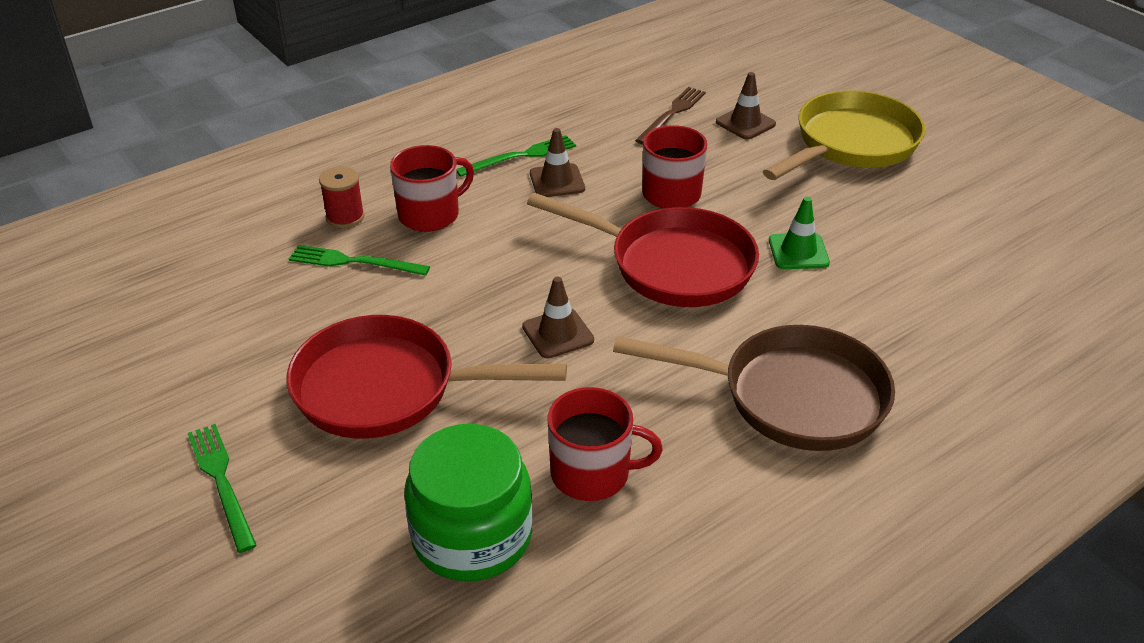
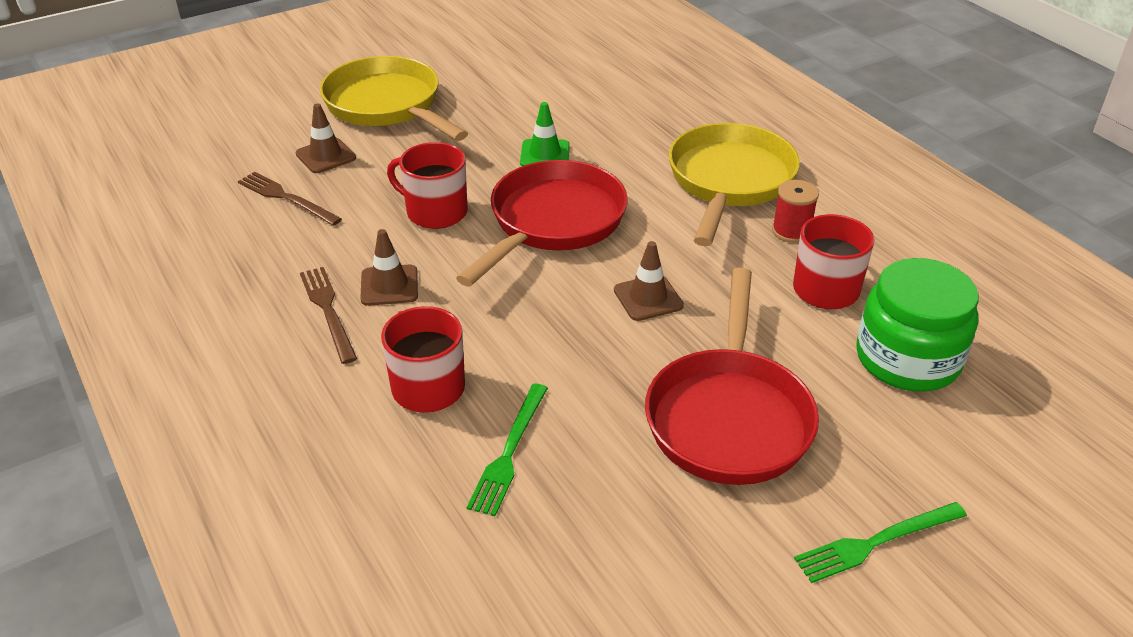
camera: 85 degrees left, 0 degrees up
red spool [319,166,365,228] -> red spool moved to [772,180,819,243]
green fork [457,135,576,177] -> brown fork [300,267,357,364]
brown pan [613,325,895,451] -> yellow pan [669,123,800,246]

